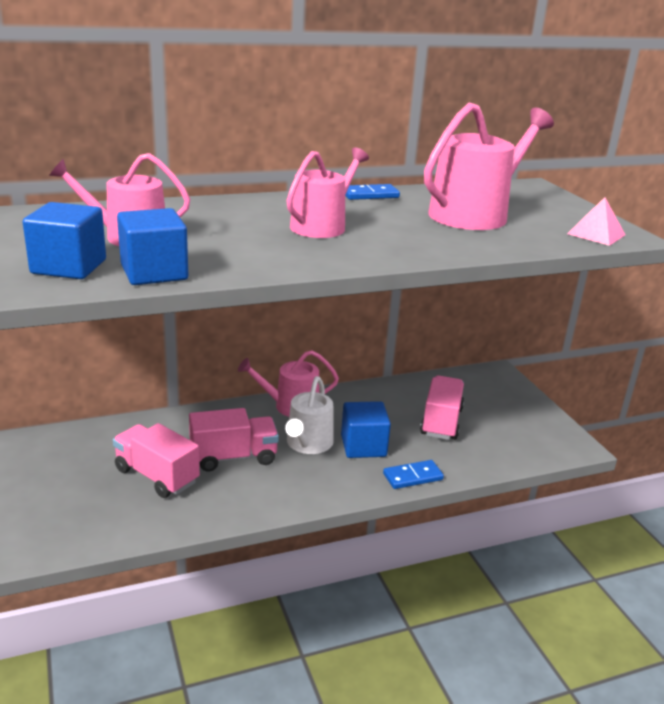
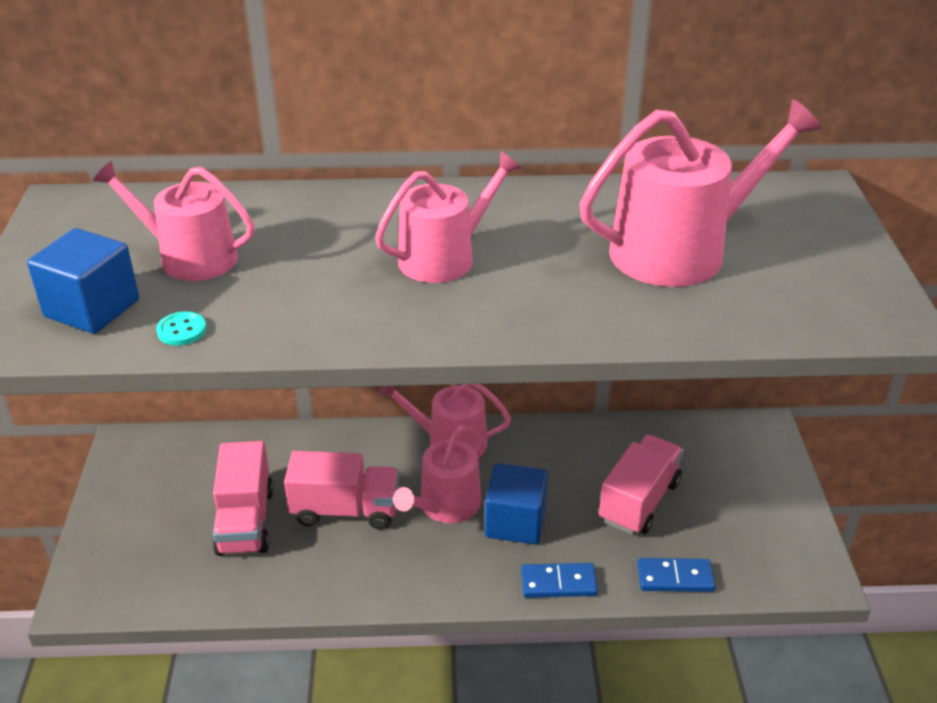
camera: 20 degrees right, 10 degrees up
pink truck [113,423,200,498] -> pink truck turned 150 degrees counterclockwise [213,441,274,556]
blue cube [117,208,188,285] -> turquoise button [156,311,206,345]
white watering can [285,376,334,454] -> pink watering can [393,425,482,523]
blue domino [345,184,400,200] -> blue domino moved to [637,558,715,592]
pink pyramid [567,197,626,246] -> none

